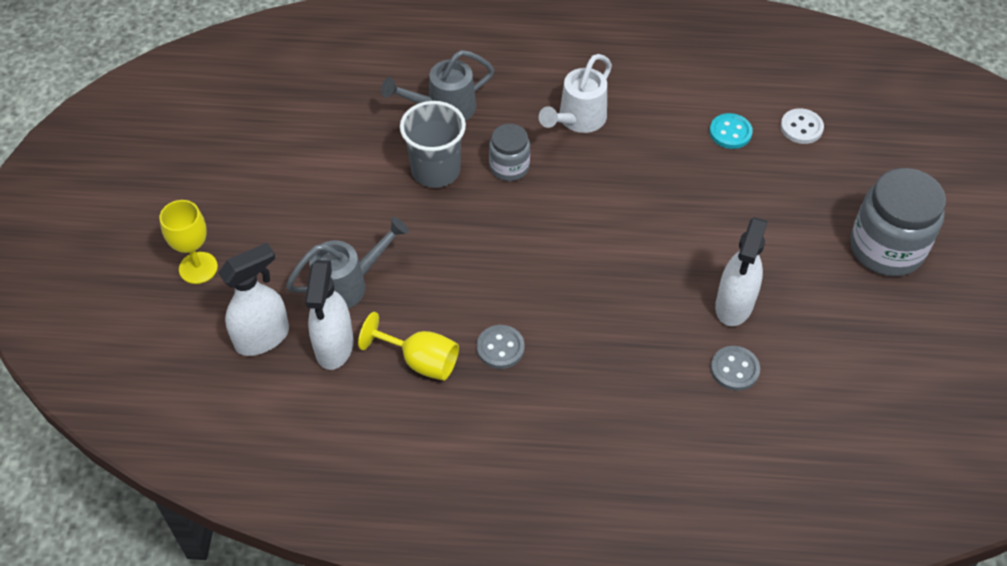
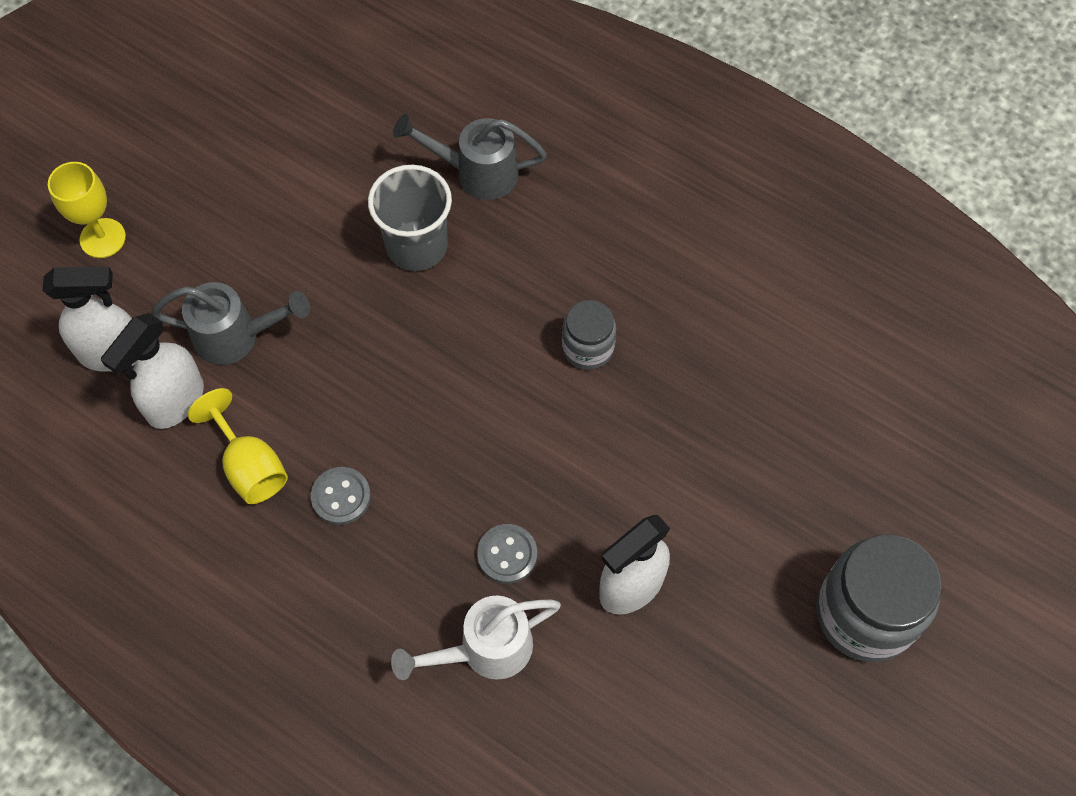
camera: 30 degrees right, 10 degrees up
grey jar [489,124,530,181] -> grey jar moved to [562,300,616,370]
white watering can [539,54,612,133] -> white watering can moved to [391,595,561,680]
turquoise button [709,113,753,149] -> none
grey button [711,346,760,391] -> grey button moved to [477,524,537,584]
white button [780,108,824,144] -> none

